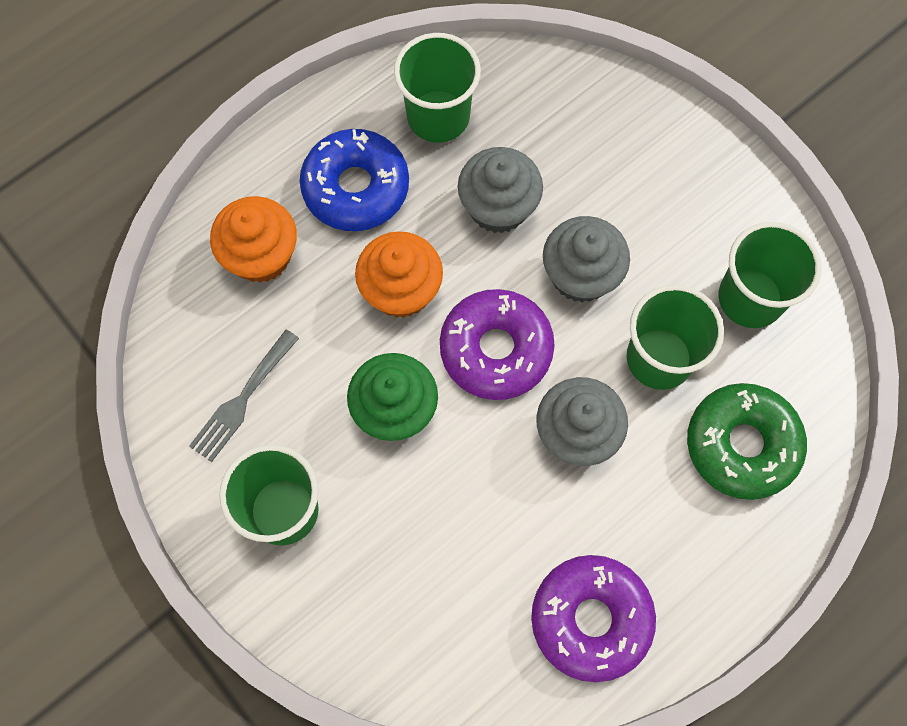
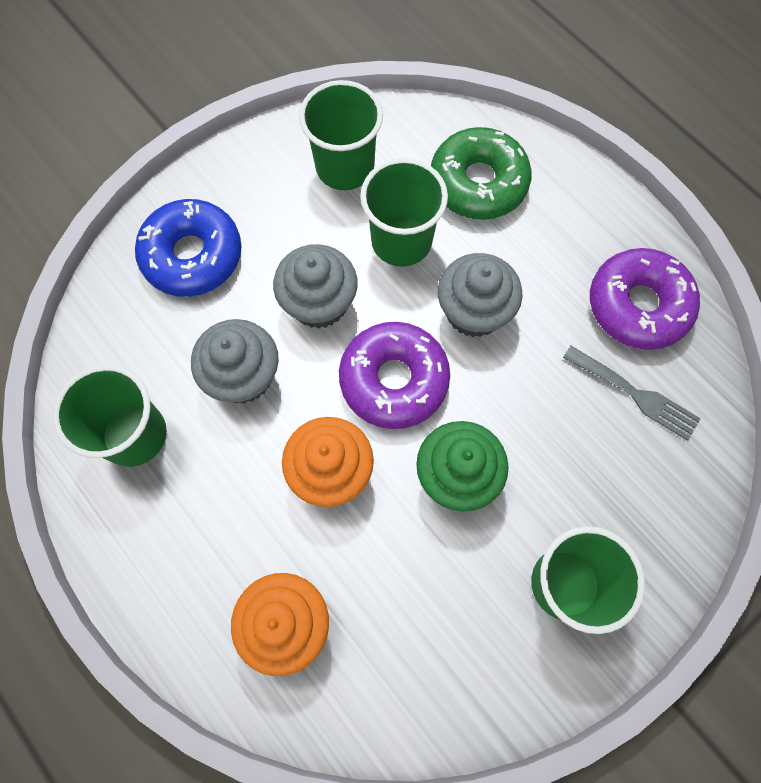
camera: 90 degrees left, 0 degrees up
grey fork [189,330,299,462] -> grey fork moved to [563,346,701,441]
blue donut [300,129,409,231] -> blue donut moved to [135,199,242,297]

